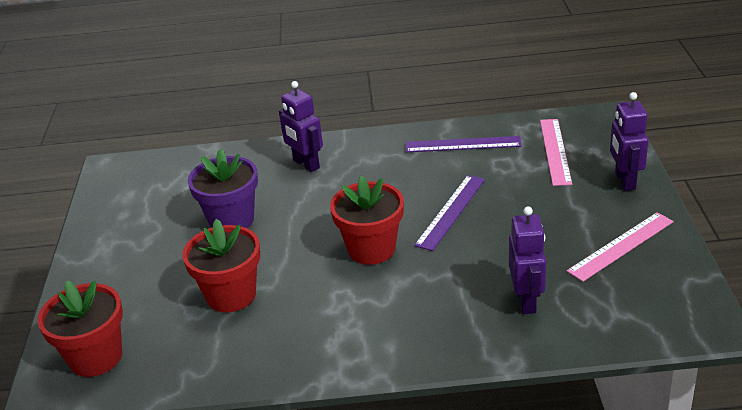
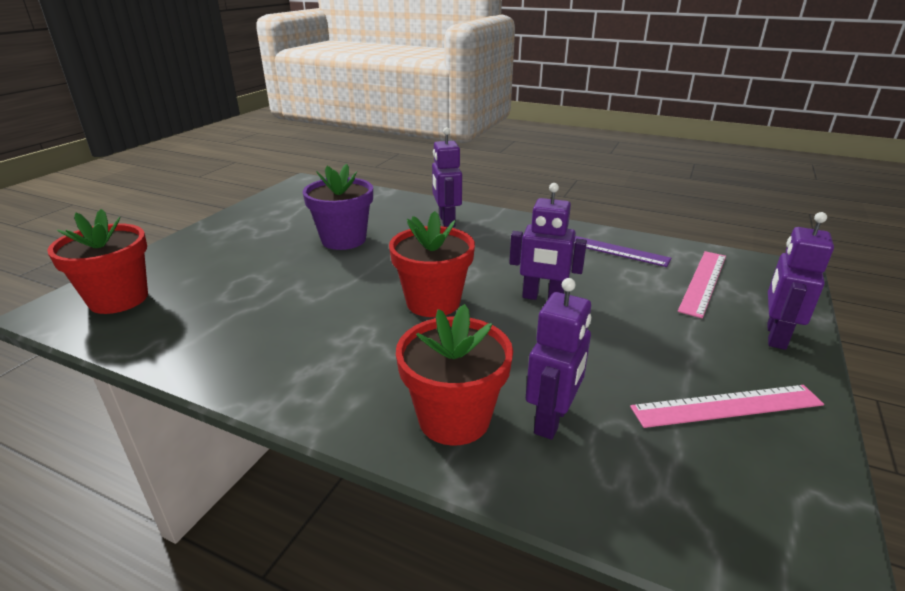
camera: 25 degrees right, 5 degrees down
red flower pot [182,219,260,312] -> red flower pot moved to [396,304,513,446]
purple ruler [414,175,485,251] -> purple robot [509,183,587,300]

